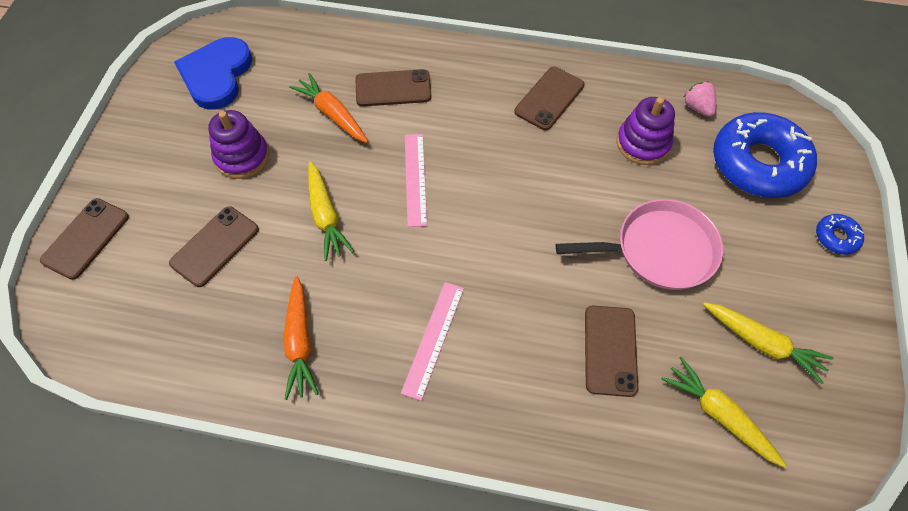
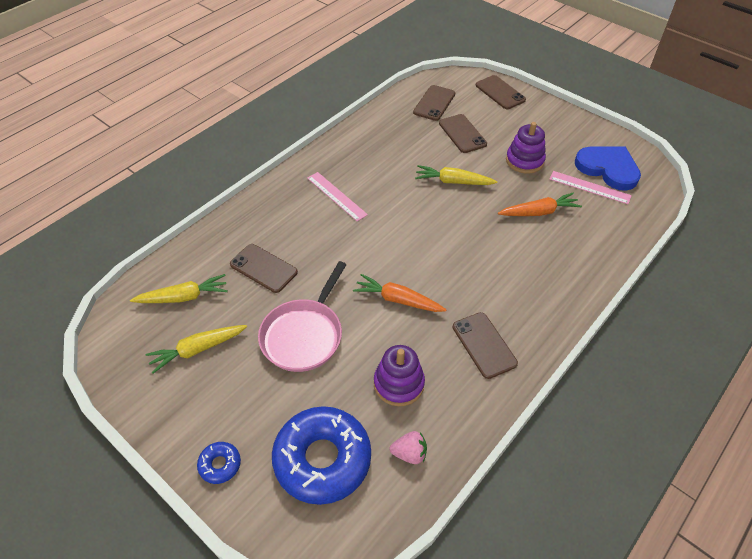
camera: 120 degrees right, 10 degrees down
orange carrot [283,276,319,400] -> orange carrot moved to [353,274,447,312]
brown phone [356,69,432,106] -> brown phone moved to [413,85,455,121]
pink ruler [405,134,427,227] -> pink ruler moved to [550,171,632,204]

